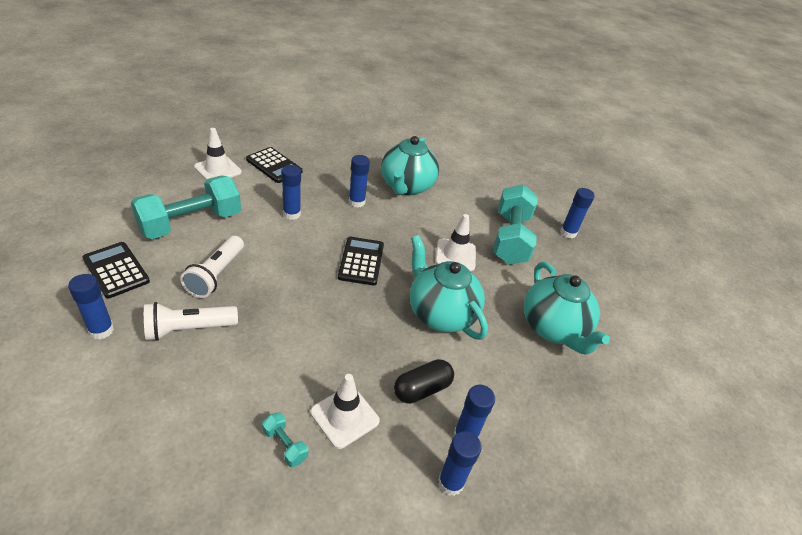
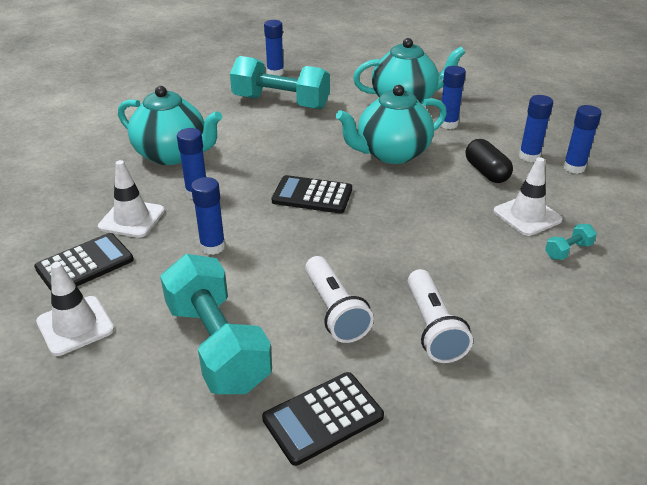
camera: 75 degrees left, 5 degrees down
blue glue stick [68,274,114,340] -> blue glue stick moved to [440,66,466,129]
white flashlight [180,236,244,298] -> white flashlight turned 45 degrees clockwise [305,256,374,343]
white traffic cone [435,214,476,271] -> white traffic cone moved to [98,160,165,238]

